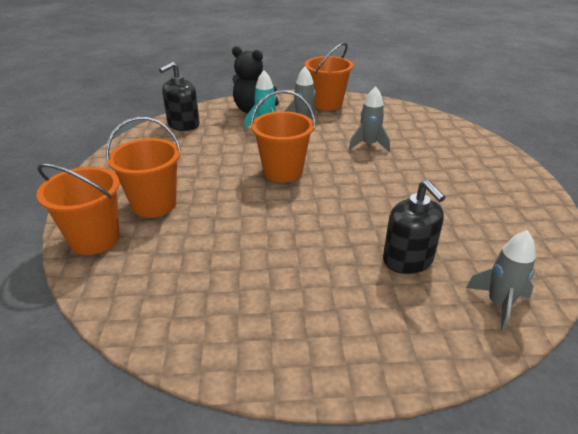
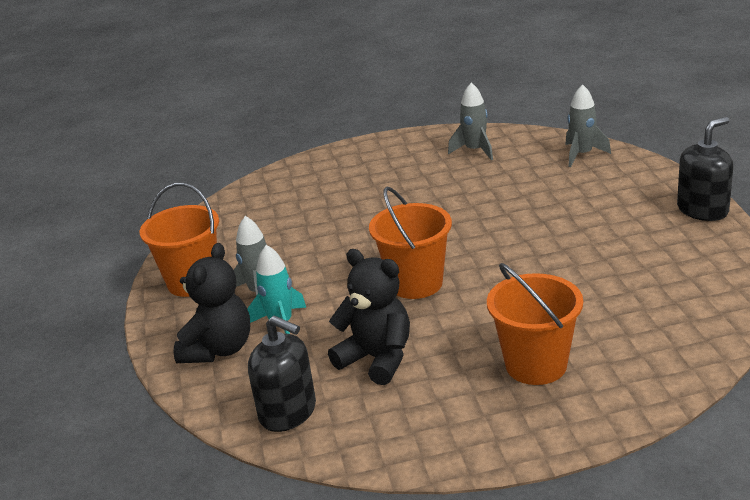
camera: 95 degrees left, 5 degrees down
orange bucket [36,163,120,255] -> none
grey rocket [349,86,390,152] -> grey rocket moved to [448,82,493,160]
black soap dispenser [383,180,446,274] -> black soap dispenser moved to [677,117,733,221]
none -> black teddy bear [328,249,410,385]

